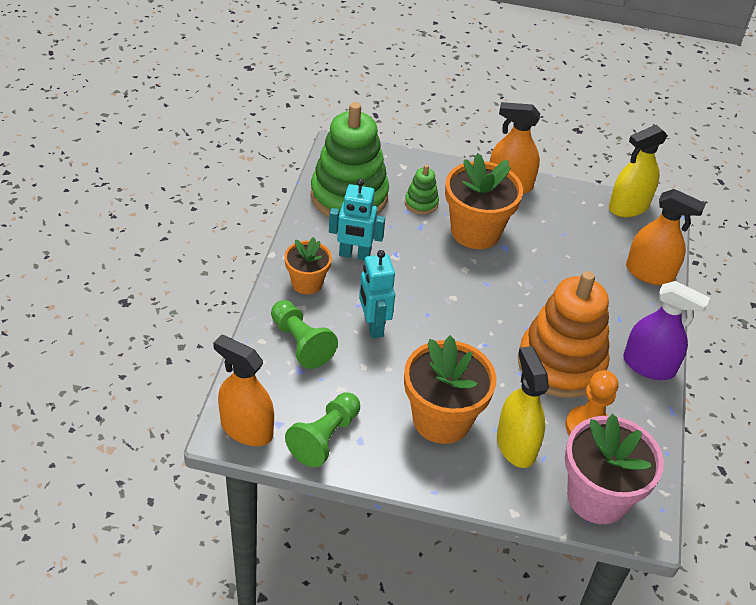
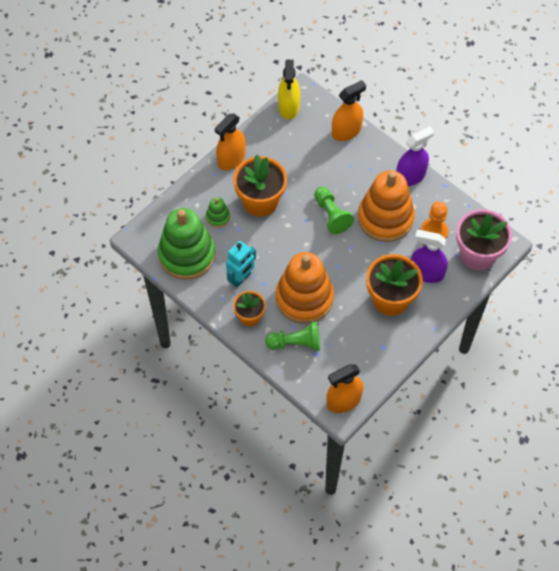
camera: 55 degrees left, 15 degrees up
green pawn [285,392,360,467] -> green pawn moved to [314,187,354,234]
turquoise robot [359,250,395,338] -> orange stacking toy [276,252,334,324]
yellow spray bottle [497,346,549,468] -> purple spray bottle [411,230,448,283]

